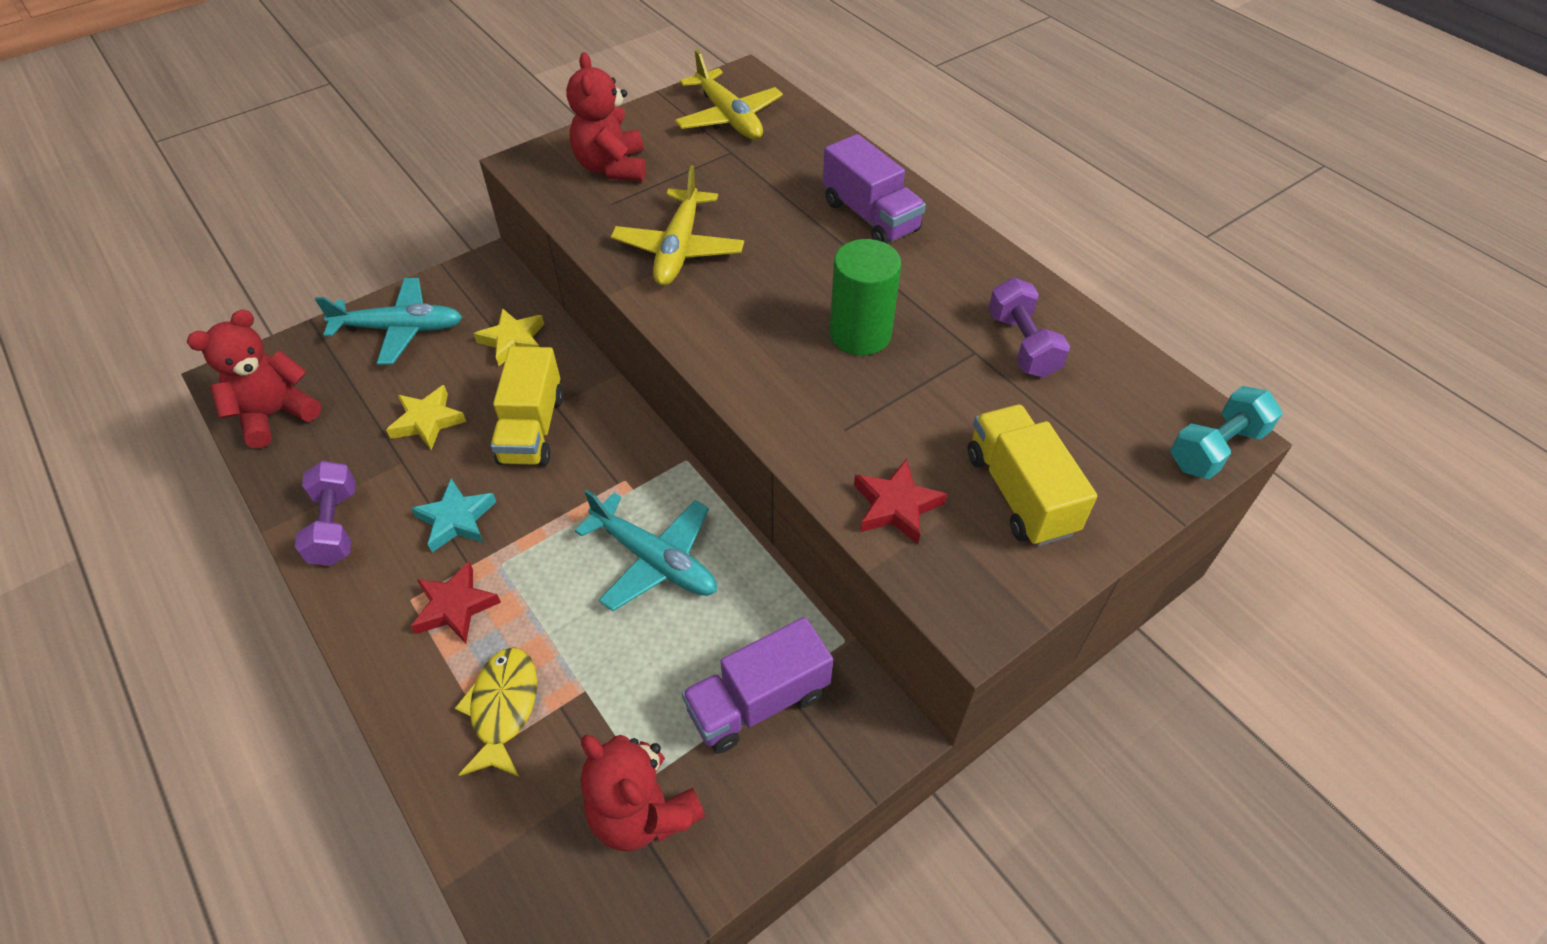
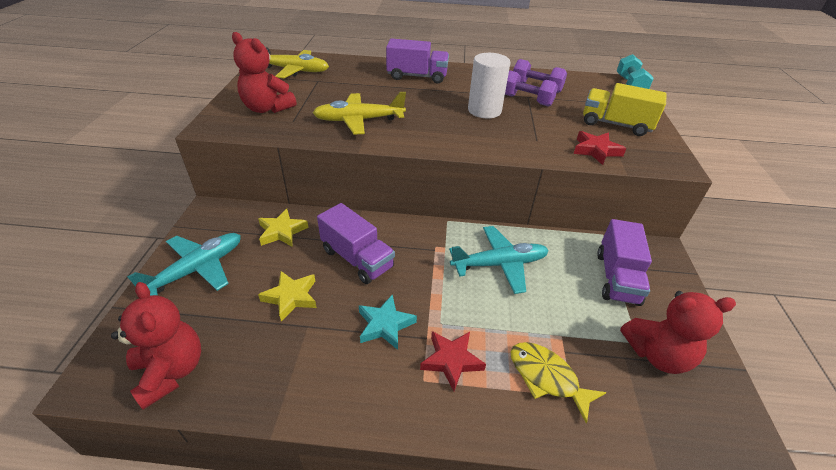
camera: 50 degrees left, 10 degrees down
red teddy bear [187,310,321,448] -> red teddy bear turned 150 degrees clockwise [111,282,201,410]
purple dumbbell [295,461,356,566] -> purple dumbbell moved to [505,70,558,107]
yellow truck [490,346,564,466] -> purple truck [317,203,395,284]
yellow plane [611,165,744,286] -> yellow plane turned 120 degrees clockwise [313,92,406,135]
green cylinder [830,239,901,355] -> white cylinder [468,53,510,118]

